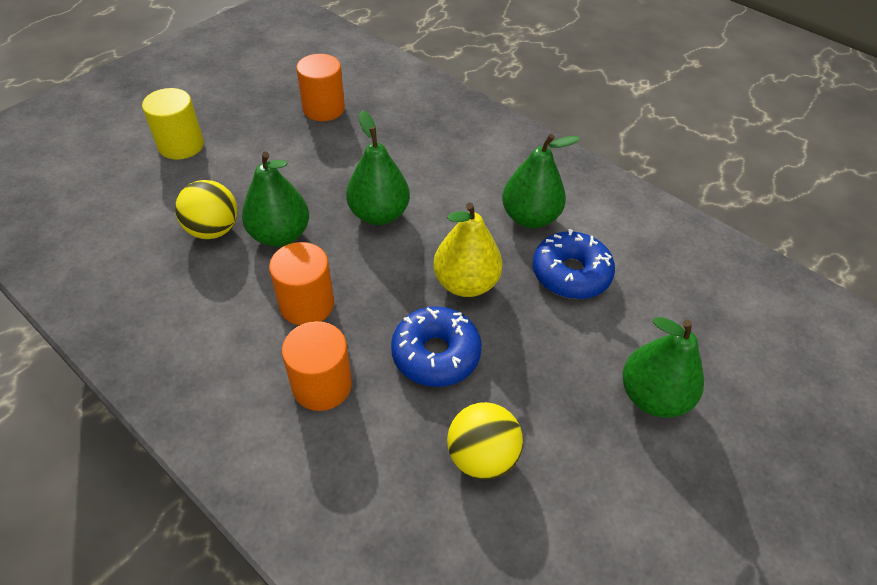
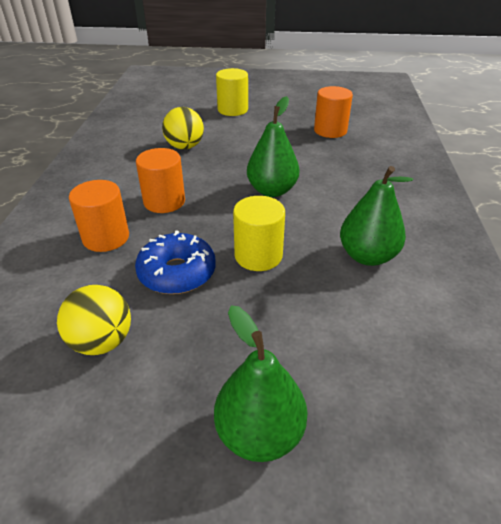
camera: 55 degrees right, 10 degrees down
green pear [242,152,309,247] -> none
yellow pear [433,203,503,297] -> yellow cylinder [233,196,285,271]
blue donut [533,229,615,299] -> none

